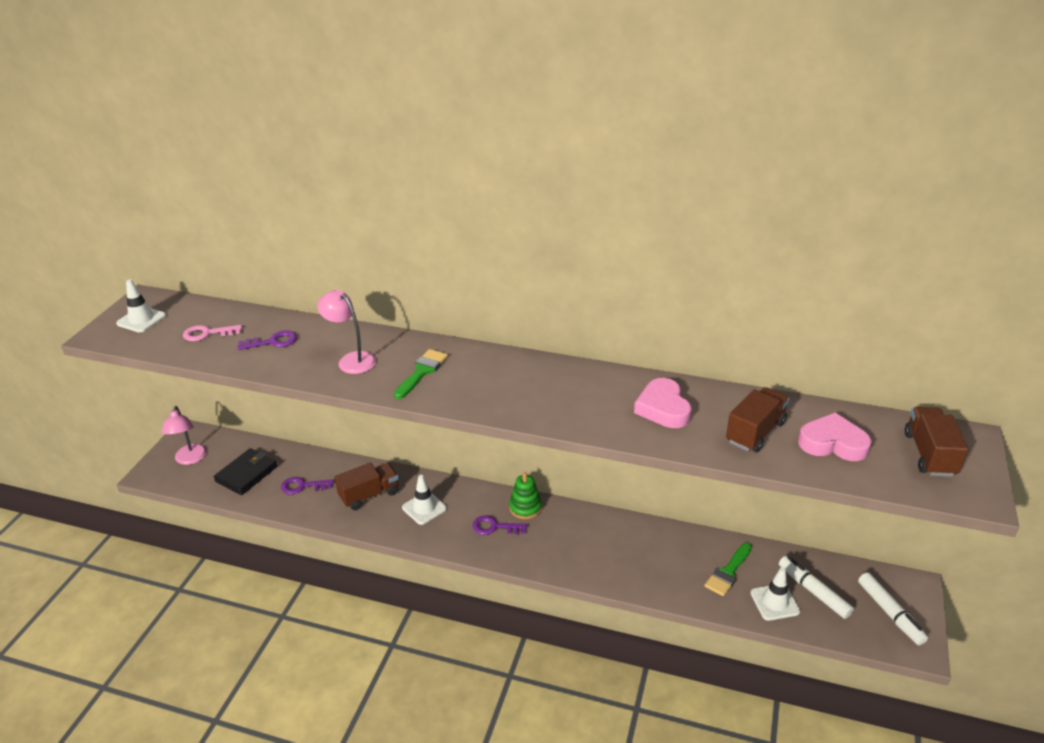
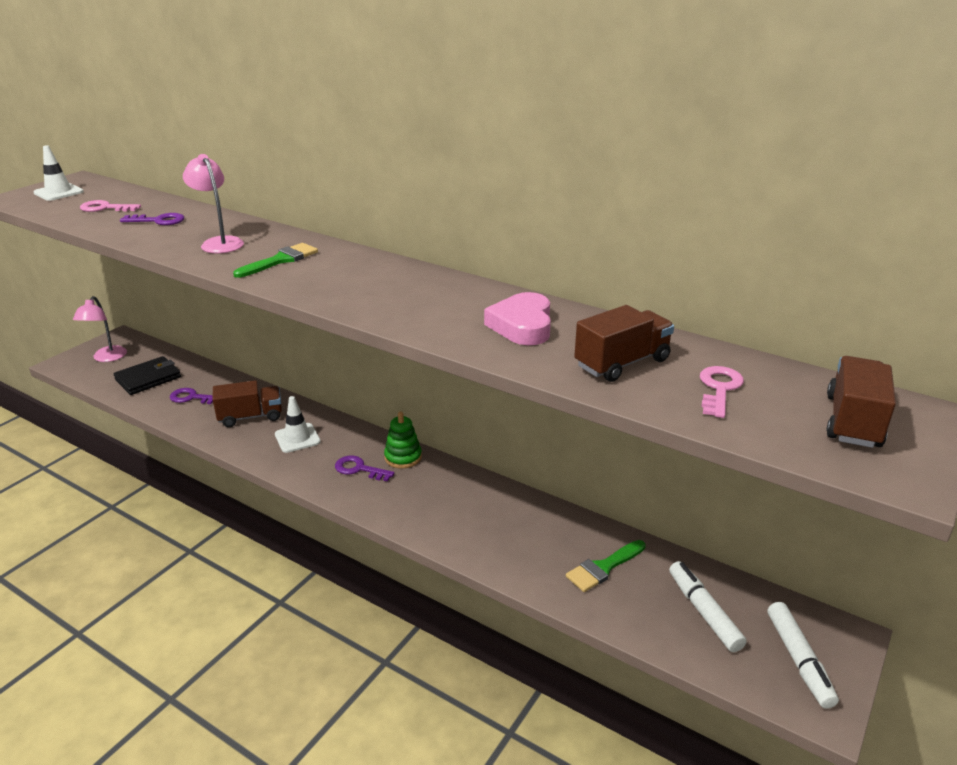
camera: 15 degrees right, 5 degrees down
white traffic cone [751,567,800,621] -> none
pink heart [798,413,872,461] -> pink key [700,366,744,418]

